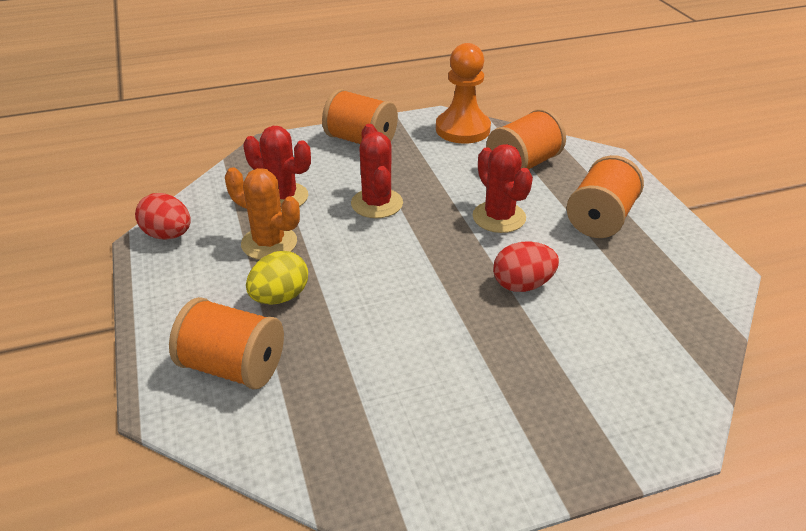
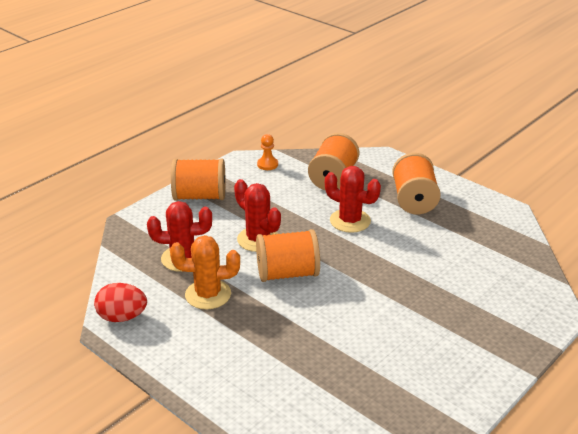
camera: 30 degrees left, 5 degrees down
orange spool [169,297,284,390] -> orange spool moved to [256,229,320,282]
yellow egg [246,251,308,305] -> none
orange pawn [436,43,491,144] -> orange pawn [257,134,278,170], size x0.47
red egg [493,241,559,292] -> none

